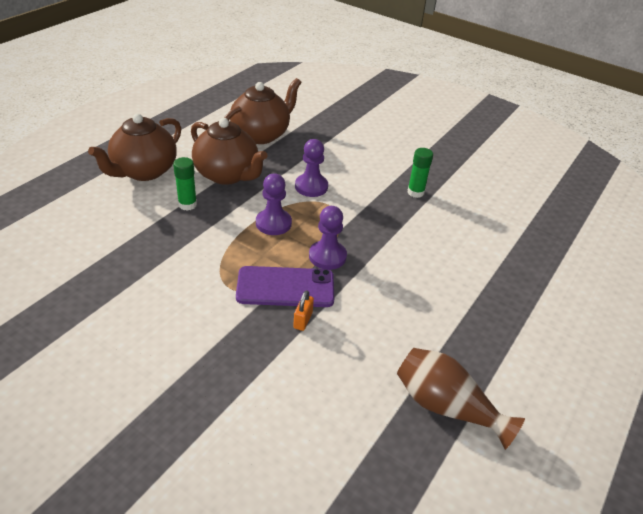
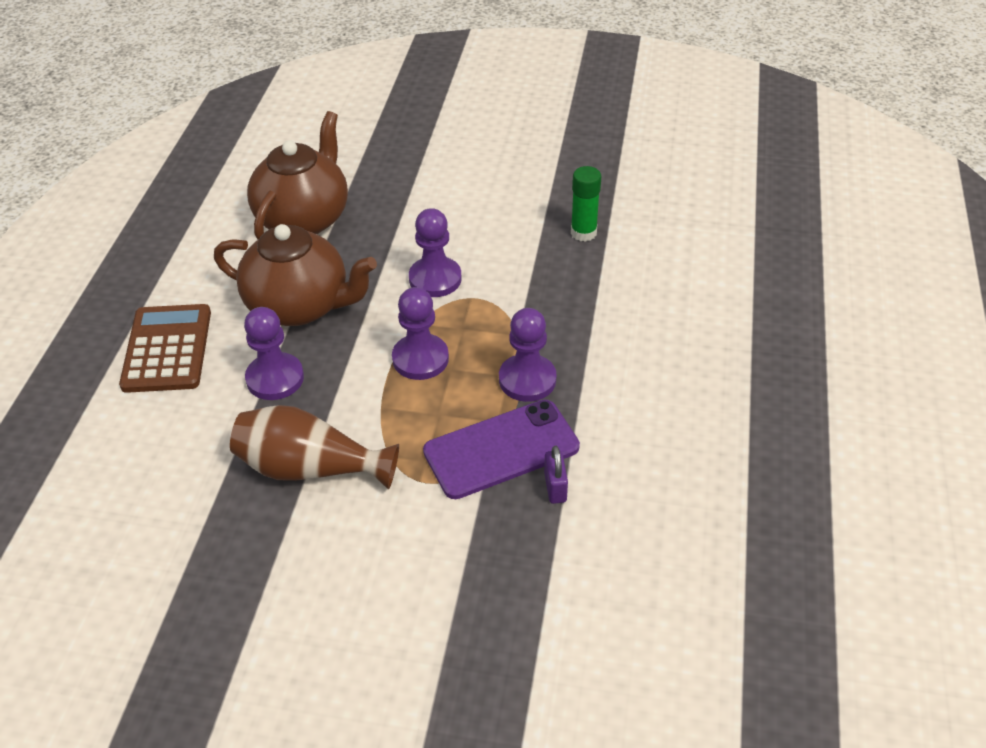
camera: 20 degrees left, 5 degrees up
brown teapot [88,113,181,181] -> brown calculator [119,304,211,393]
green glue stick [173,157,197,211] -> purple pawn [244,307,304,400]
orange padlock [293,290,314,331] -> purple padlock [544,446,568,504]
brown vase [397,348,525,450] -> brown vase moved to [230,405,399,489]

